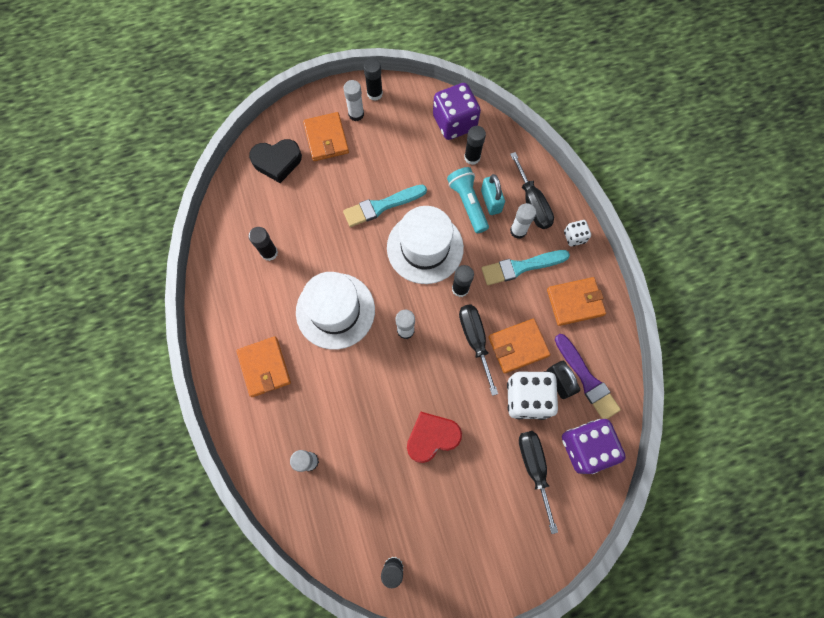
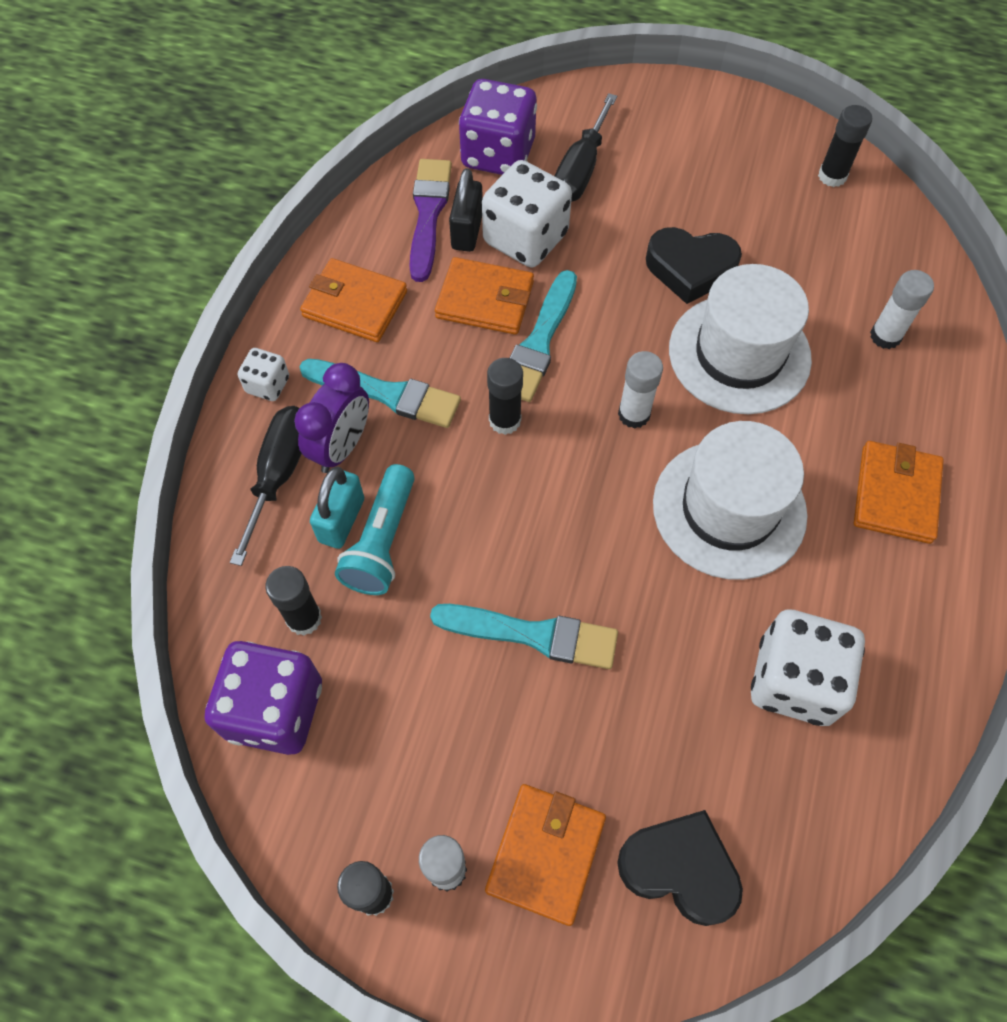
camera: 145 degrees left, 10 degrees down
black glue stick [249,227,278,261] -> white dice [751,609,865,726]
white hat [387,206,464,284] -> white hat moved to [669,264,812,414]
red heart [407,411,462,463] -> black heart [646,227,742,304]
black screwdriver [459,304,498,396] -> turquoise brush [510,270,577,402]
white glue stick [510,203,536,239] -> purple clock [294,363,369,473]

